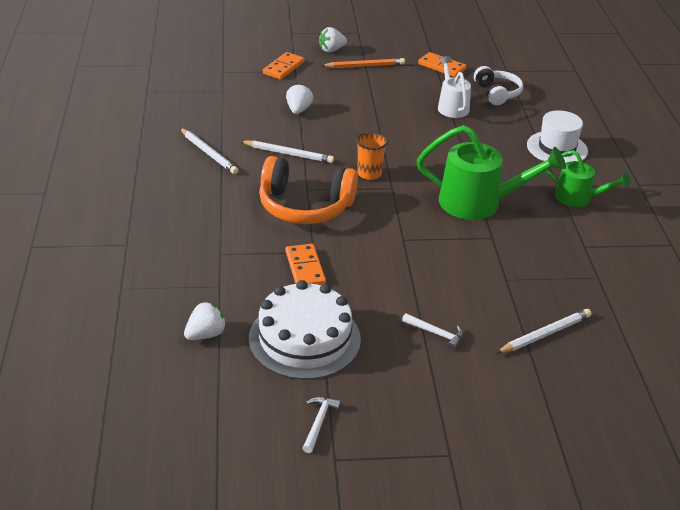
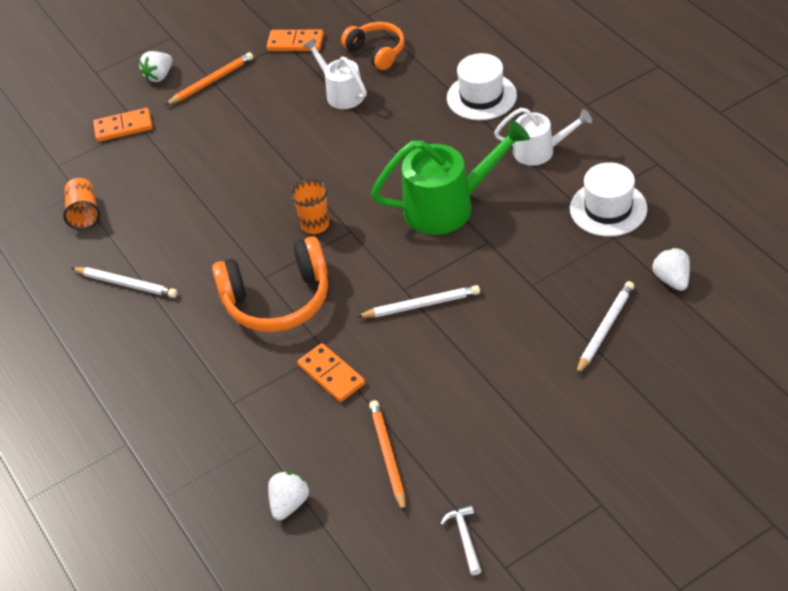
camera: 20 degrees left, 10 degrees up
white pencil [240,140,334,163] -> white pencil moved to [356,285,480,317]
white cake [249,280,361,380] -> orange pencil [369,400,406,513]
orange domino [263,52,304,80] -> orange domino turned 75 degrees clockwise [93,108,153,142]
white strawberry [286,84,313,114] -> white strawberry moved to [652,248,690,291]
white hammer [402,313,463,350] -> none
white headphones [474,66,523,105] -> orange headphones [341,22,405,70]
green watering can [546,150,631,207] -> white watering can [494,108,592,166]
none -> orange cup [63,178,100,230]
none -> white hat [570,162,647,237]

